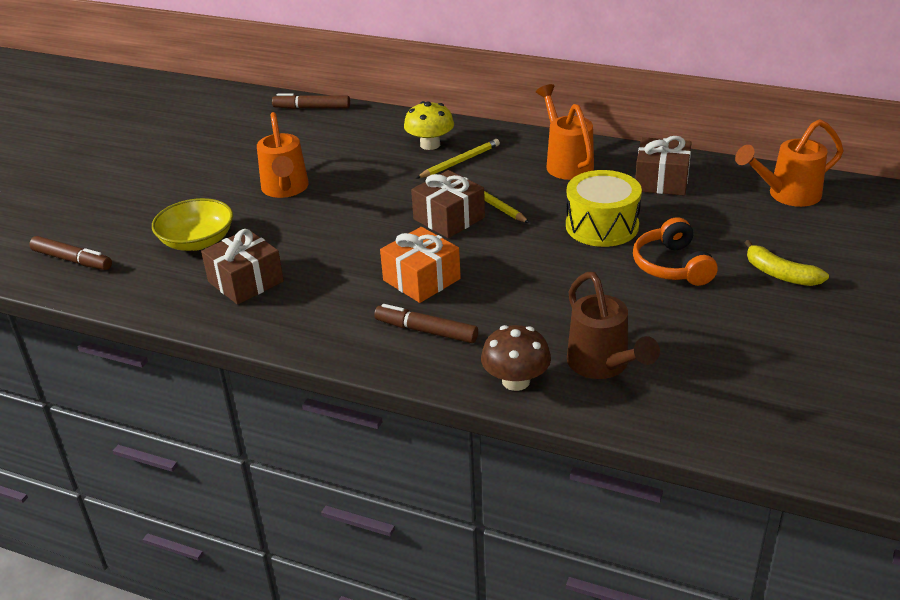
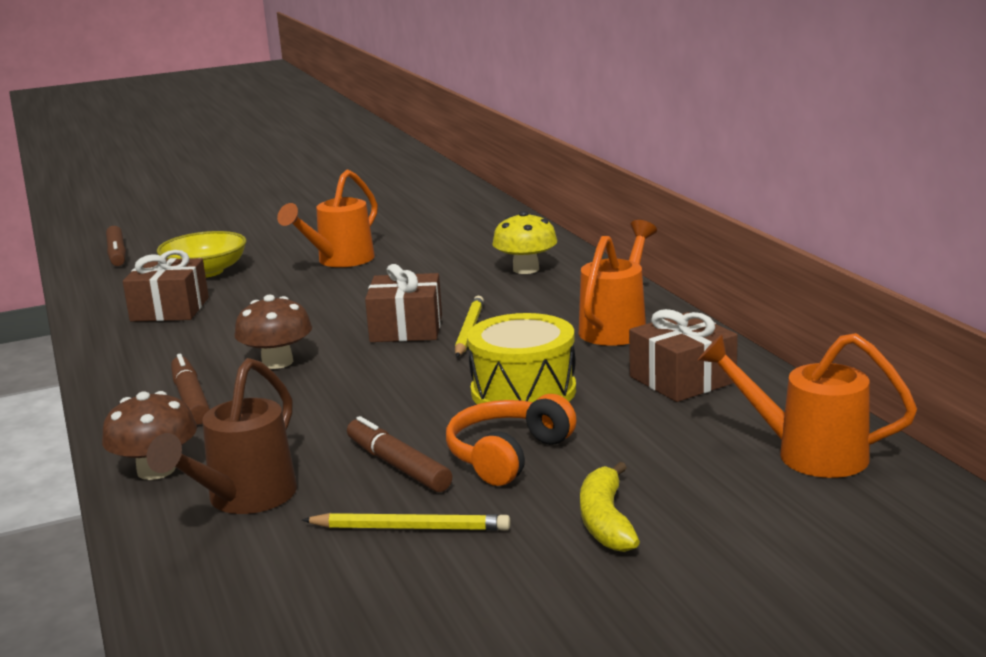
camera: 45 degrees right, 15 degrees down
brown marker [272,93,350,109] -> brown marker moved to [347,416,452,492]
orange gift [380,227,461,303] -> brown mushroom [234,295,312,369]
yellow pencil [417,139,500,178] -> yellow pencil moved to [302,513,510,531]

